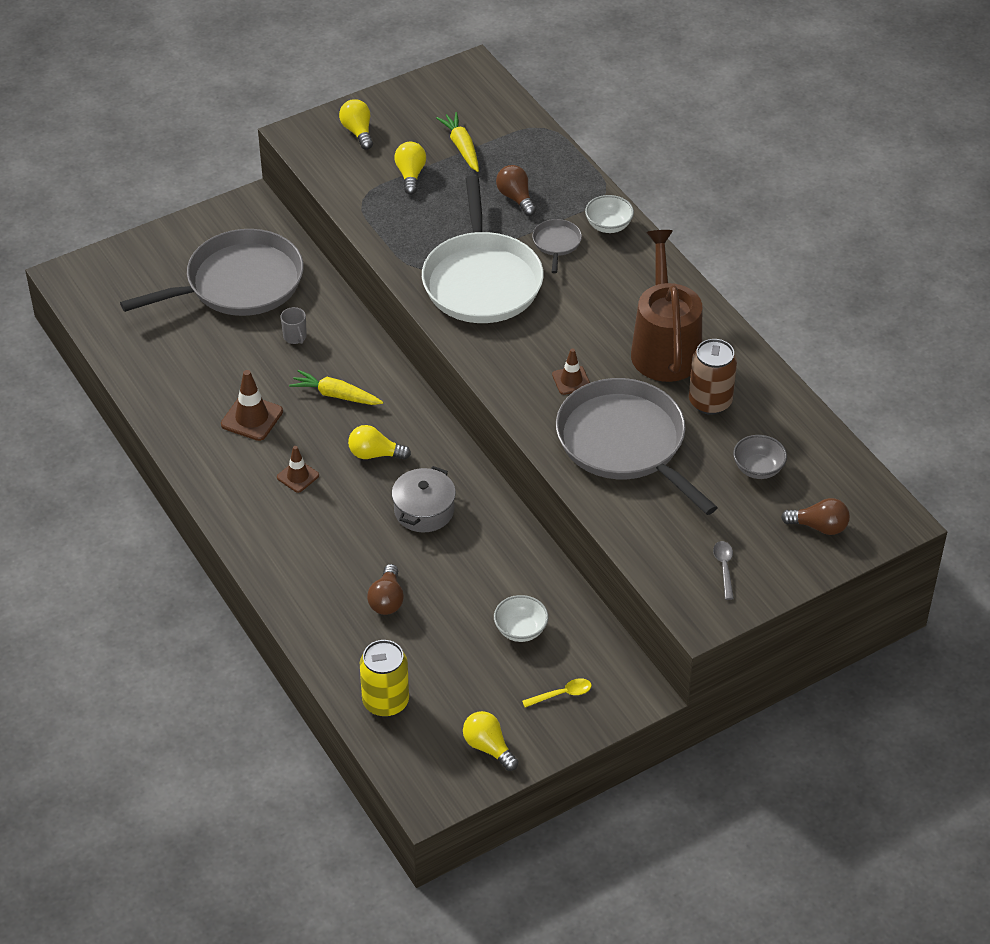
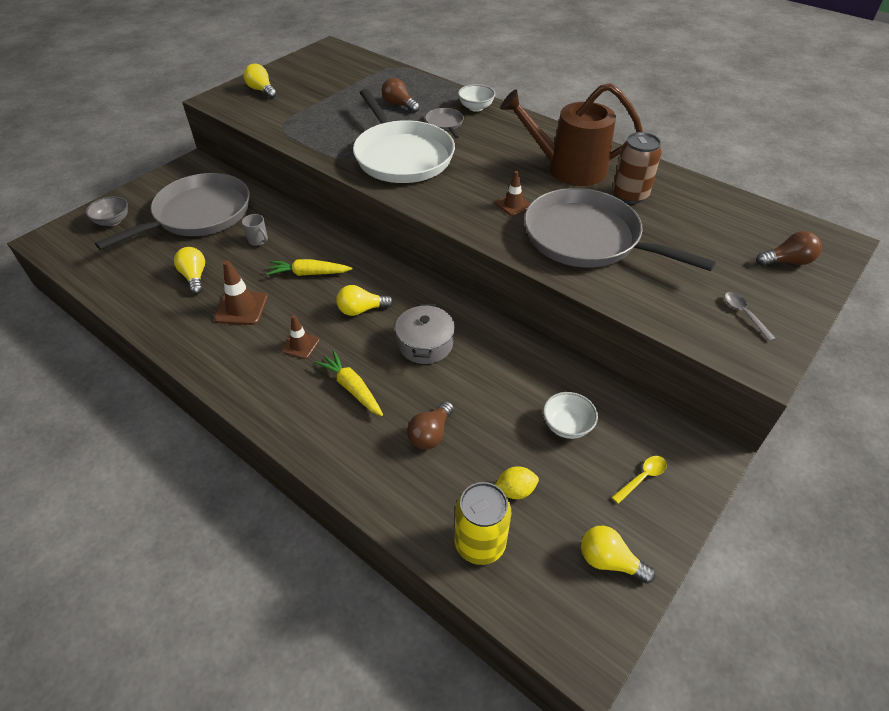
camera: 20 degrees left, 0 degrees up
brown light bulb [367,564,404,615] -> brown light bulb turned 45 degrees clockwise [407,401,454,449]
yellow light bulb [394,142,426,195] -> yellow light bulb moved to [174,247,205,294]
yellow carrot [436,112,479,172] -> yellow carrot moved to [315,350,383,416]
brown watering can [631,230,702,382] -> brown watering can turned 60 degrees counterclockwise [501,83,643,186]
grey bowl [733,435,787,479] -> grey bowl moved to [85,196,128,226]
none -> yellow lemon [495,466,539,499]

